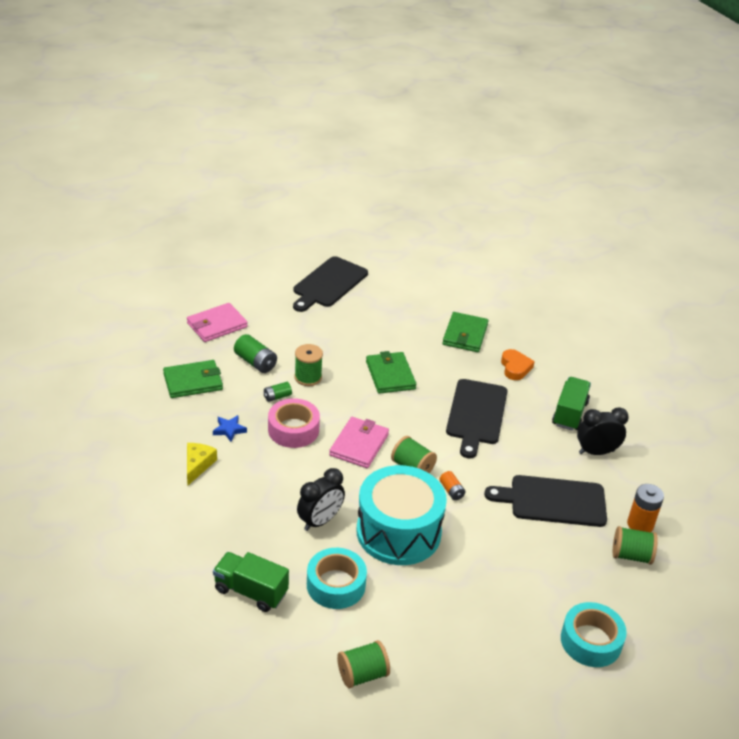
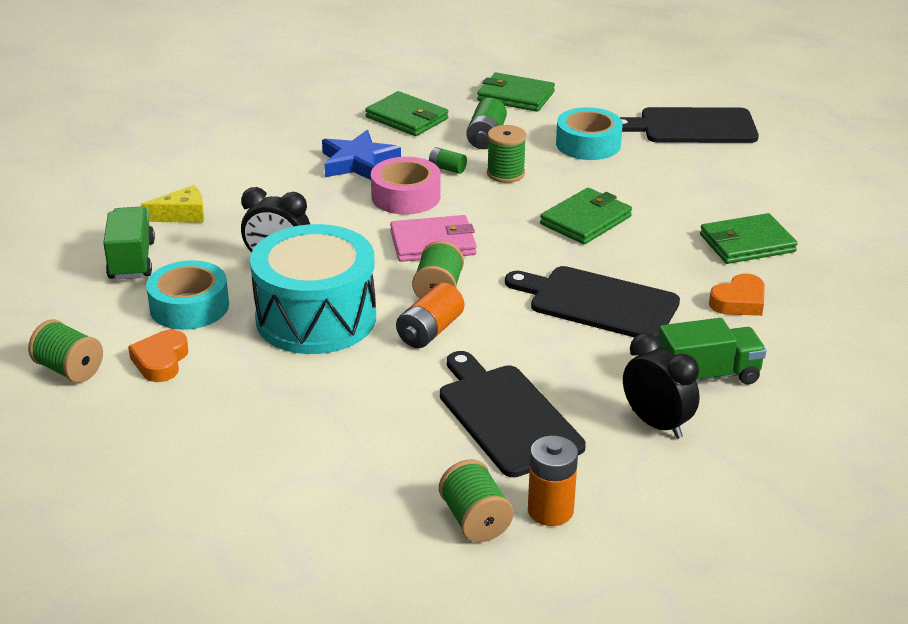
camera: 60 degrees right, 5 degrees down
pink wallet [187,303,248,342] -> green wallet [477,72,555,112]
yellow cheese [187,443,217,485] -> yellow cheese moved to [141,185,204,223]
blue star [213,415,247,442] -> blue star [322,130,401,180], size x1.85
orange battery [439,471,465,500] -> orange battery [396,283,464,348], size x1.67
black cutting board [446,379,508,459] -> black cutting board turned 45 degrees clockwise [505,266,680,338]
turquoise tape [561,602,627,667] -> turquoise tape moved to [556,107,623,160]
none -> orange heart [128,330,188,382]

